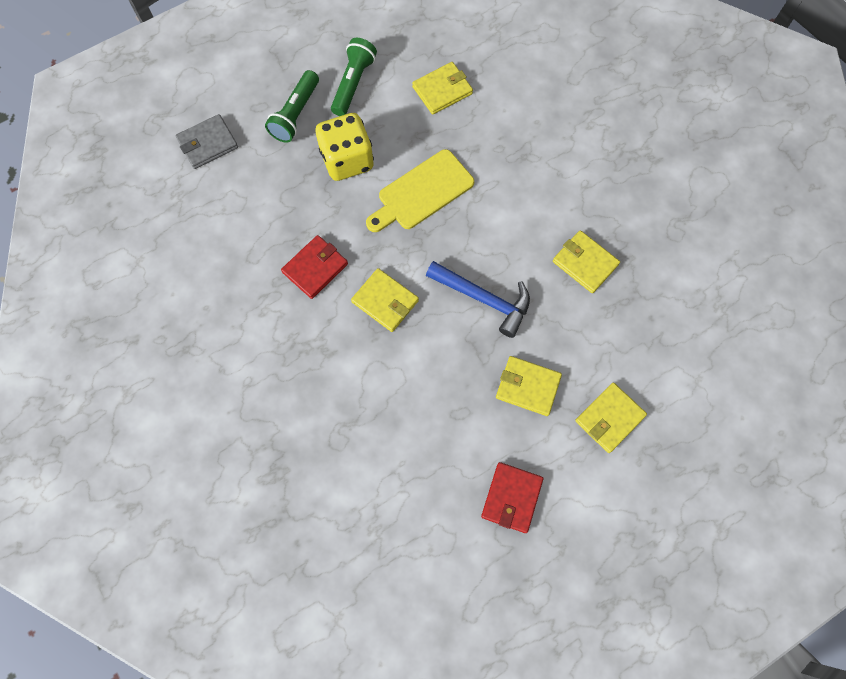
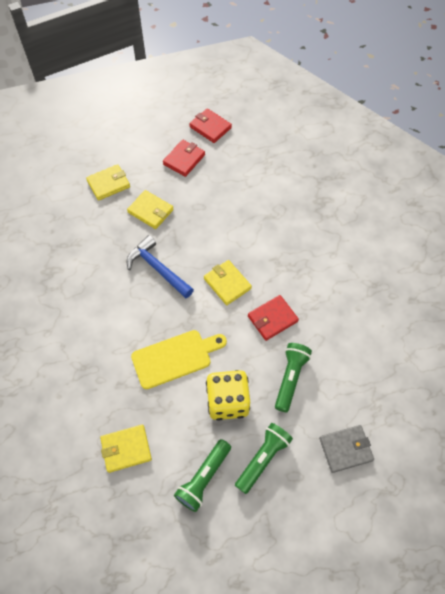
camera: 165 degrees left, 10 degrees down
yellow wallet [553,230,620,293] -> none
none -> red wallet [189,108,232,143]
none -> green flashlight [275,343,312,412]

